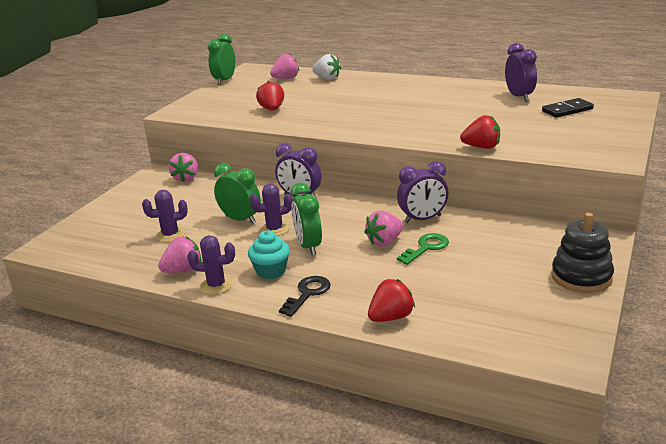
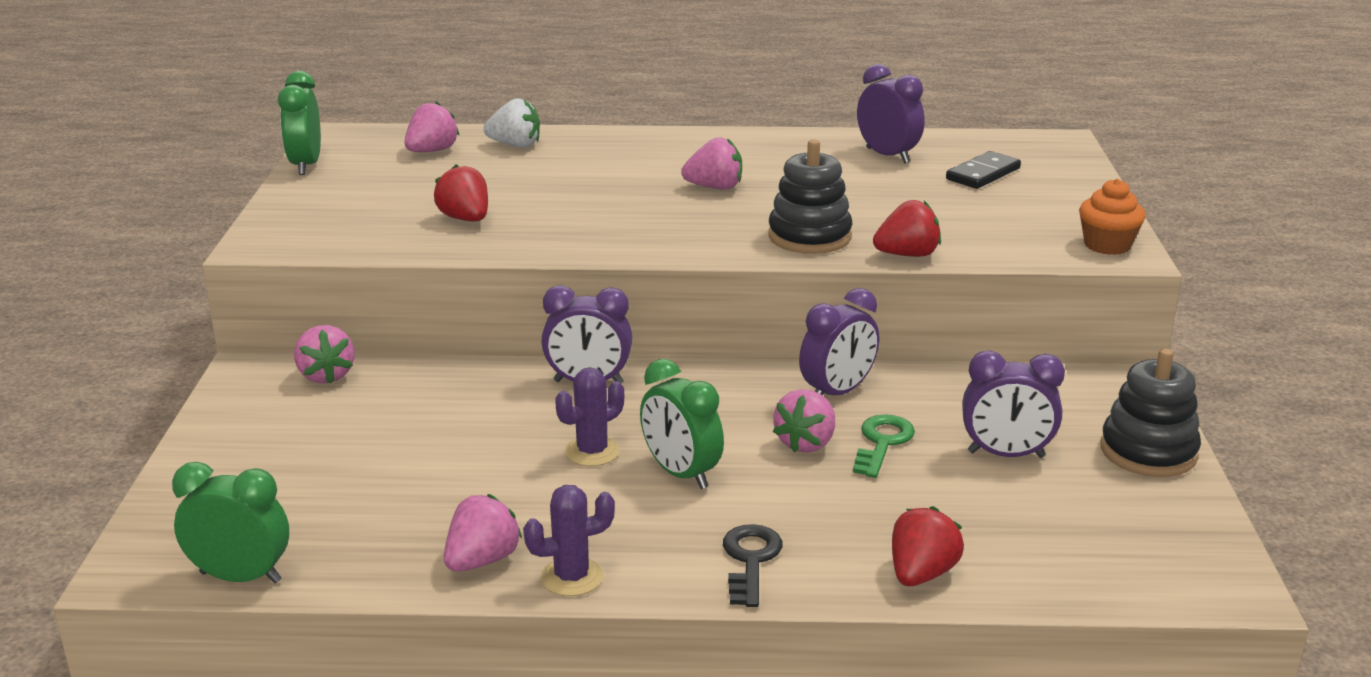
camera: 25 degrees left, 0 degrees up
purple cactus [142,190,188,242] -> none
green clock [214,163,261,224] -> green clock moved to [172,462,289,583]
turquoise cupcake [248,230,290,279] -> none
none -> pink strawberry [681,137,742,190]
none -> black stacking toy [768,139,852,254]
none -> purple clock [962,350,1065,458]
none -> orange cupcake [1079,179,1146,255]

